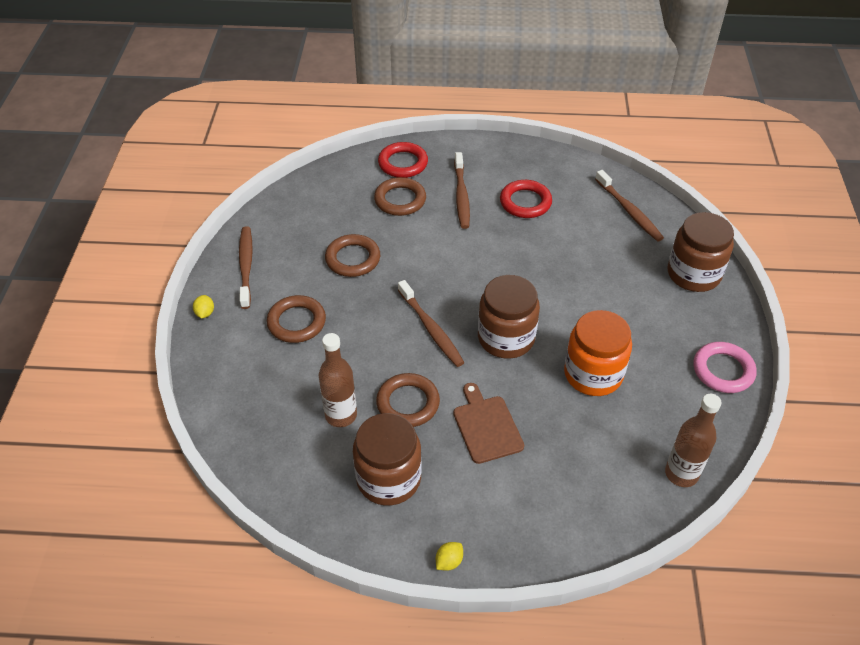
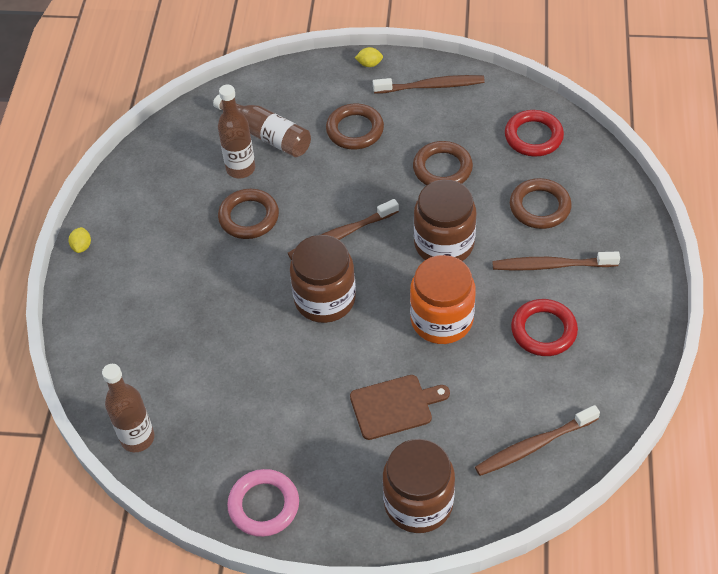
camera: 95 degrees right, 5 degrees up
brown jar [353,413,422,505] -> brown jar moved to [414,180,476,261]
red ring [378,142,428,178] -> red ring moved to [505,110,564,156]
yellow lemon [436,542,463,571] -> yellow lemon turned 45 degrees clockwise [69,227,91,253]
brown cutting board [453,383,524,464] -> brown cutting board moved to [350,375,450,440]
orange jar [564,310,632,396] -> orange jar moved to [410,255,476,344]
none -> brown bottle [213,94,311,157]

